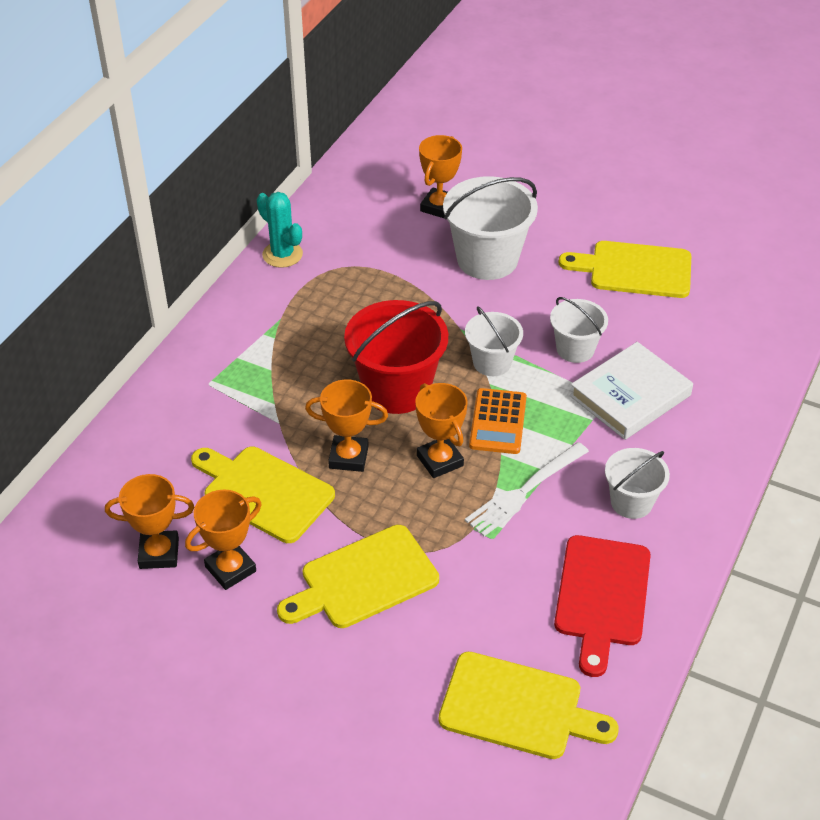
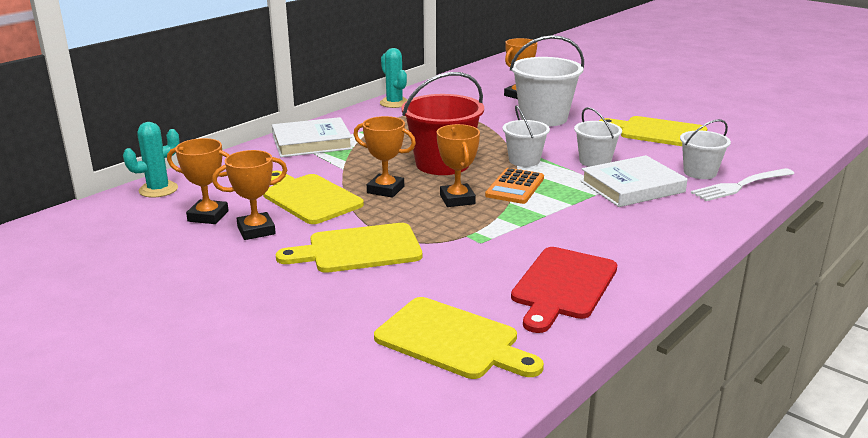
camera: 15 degrees right, 20 degrees down
white fork [465,442,589,536] -> white fork moved to [691,168,794,201]
white bucket [605,448,670,519] -> white bucket moved to [680,119,731,179]
none -> turquoise cactus [123,122,180,198]
none -> white book [272,117,353,157]

